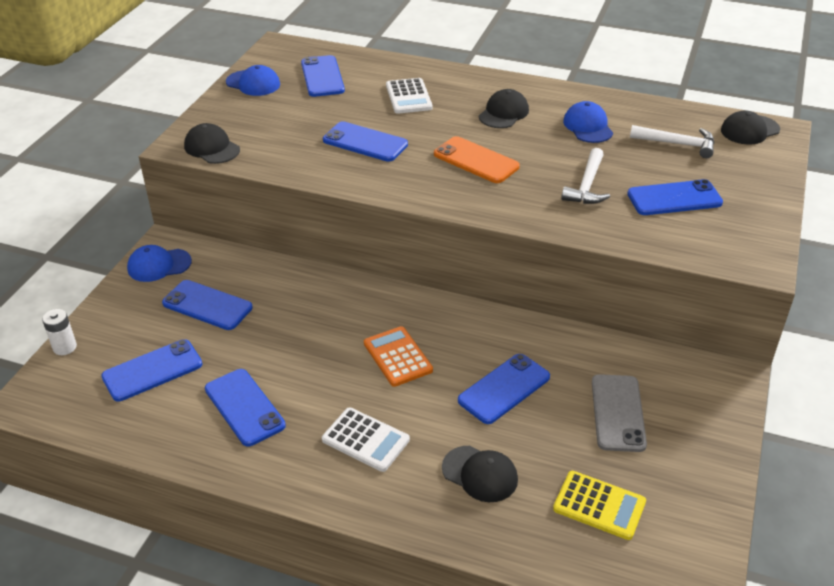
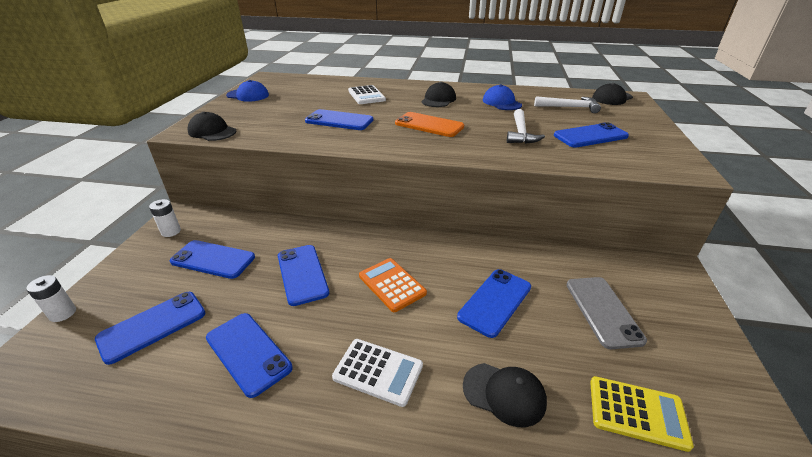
camera: 10 degrees left, 5 degrees down
blue cap [127,245,192,282] -> white battery [149,199,181,237]
blue phone [301,55,345,97] -> blue phone moved to [278,245,329,306]

